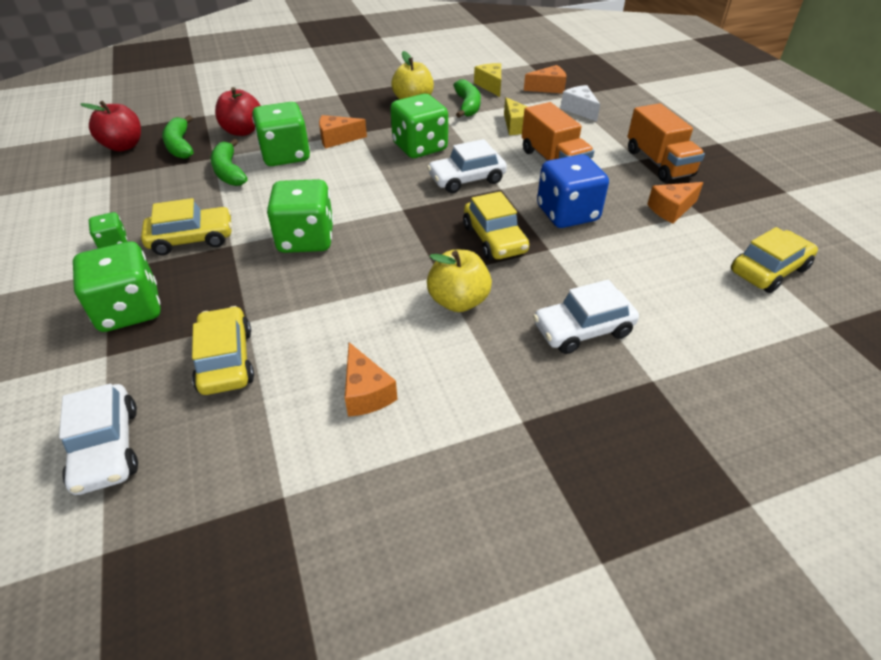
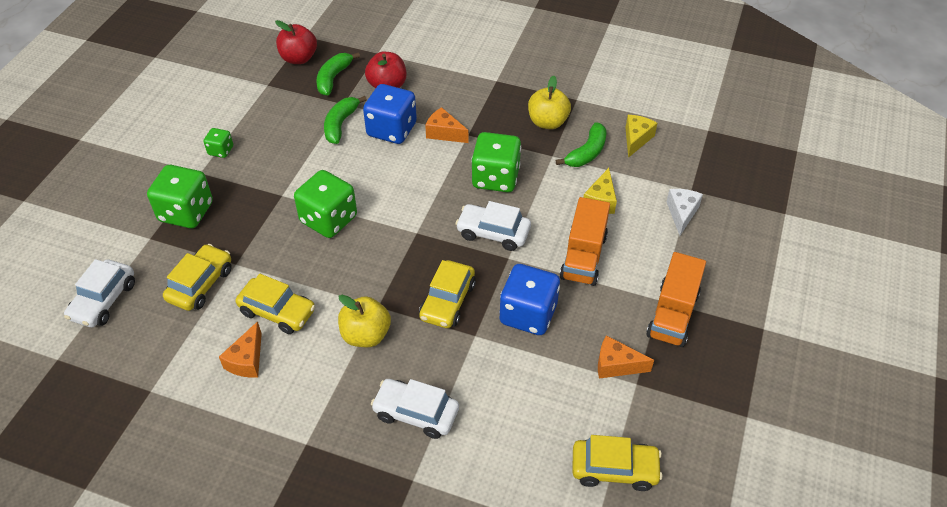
camera: 40 degrees right, 5 degrees up
yellow car [141,198,232,255] -> yellow car moved to [236,274,315,334]
green dice [252,102,310,166] -> blue dice [363,84,417,144]
orange cheese [524,65,566,93] -> none

